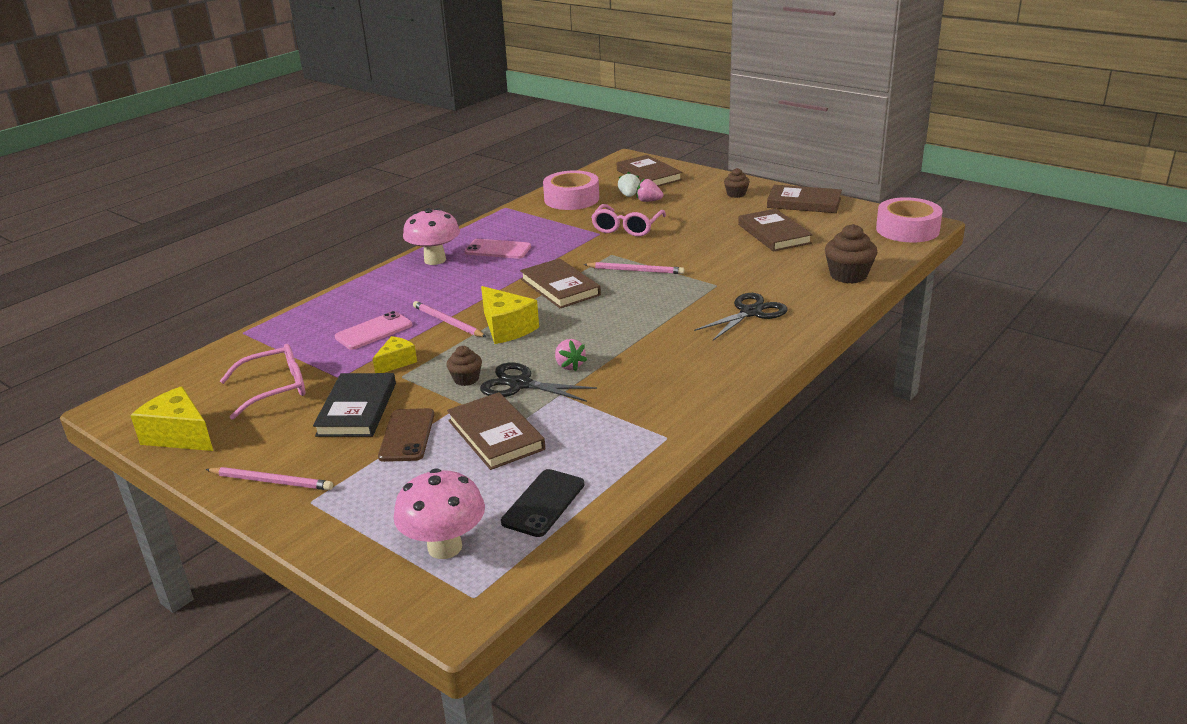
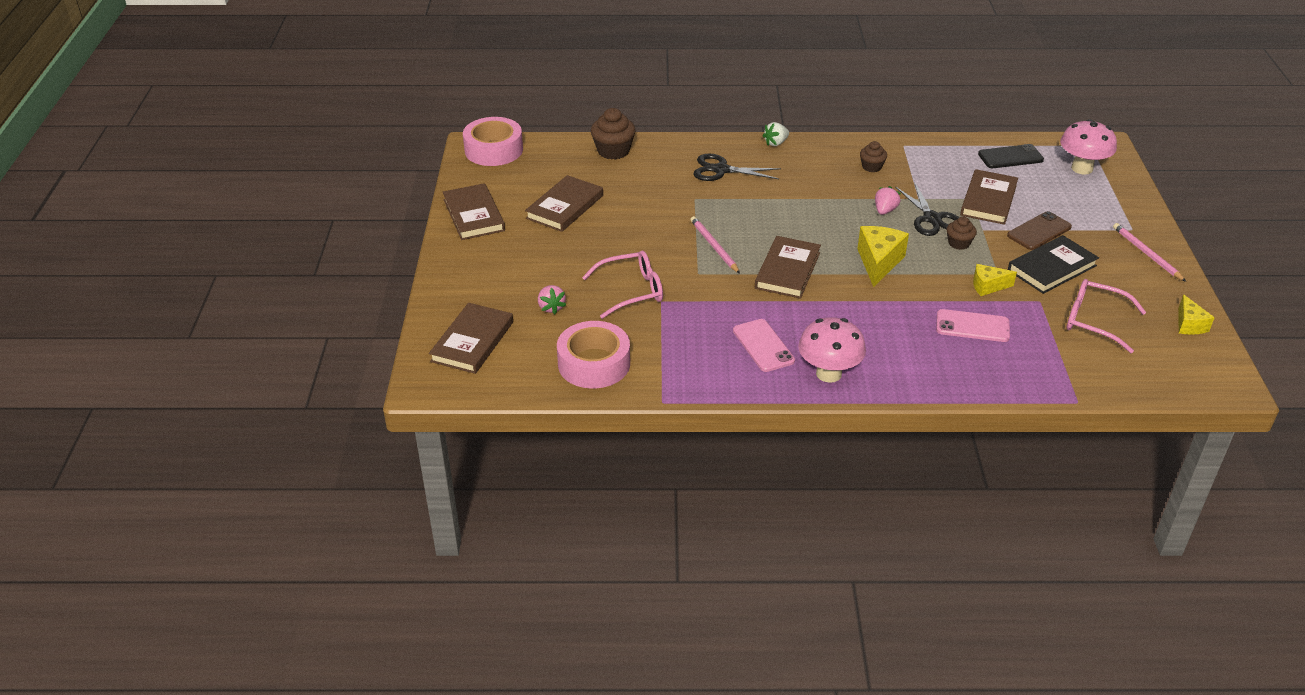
camera: 130 degrees left, 10 degrees up
yellow cheese [130,386,213,451] -> yellow cheese [1178,294,1215,335], size x0.61
pink pencil [413,301,486,337] -> none
white strawberry [618,172,640,197] -> white strawberry moved to [763,122,789,146]
brown cupcake [724,168,750,198] -> brown cupcake moved to [860,141,887,172]

